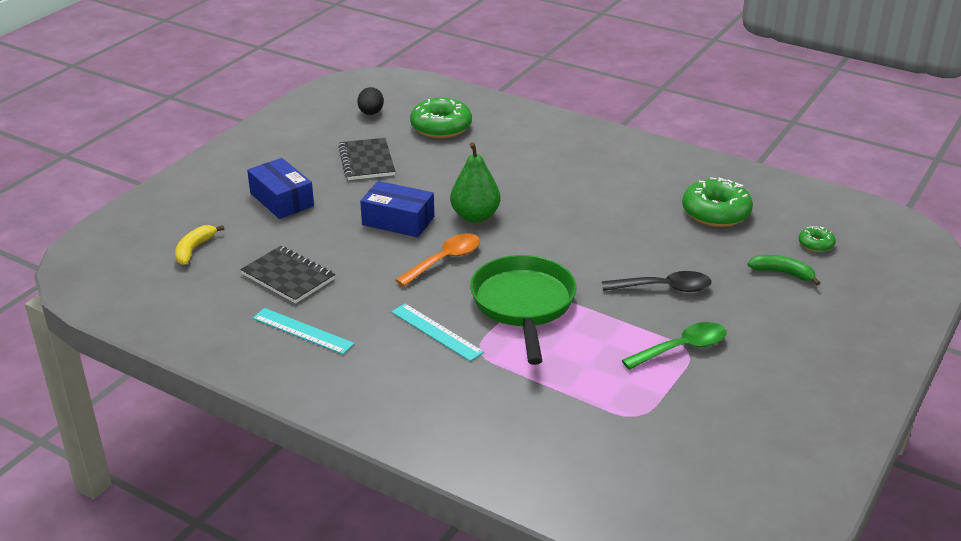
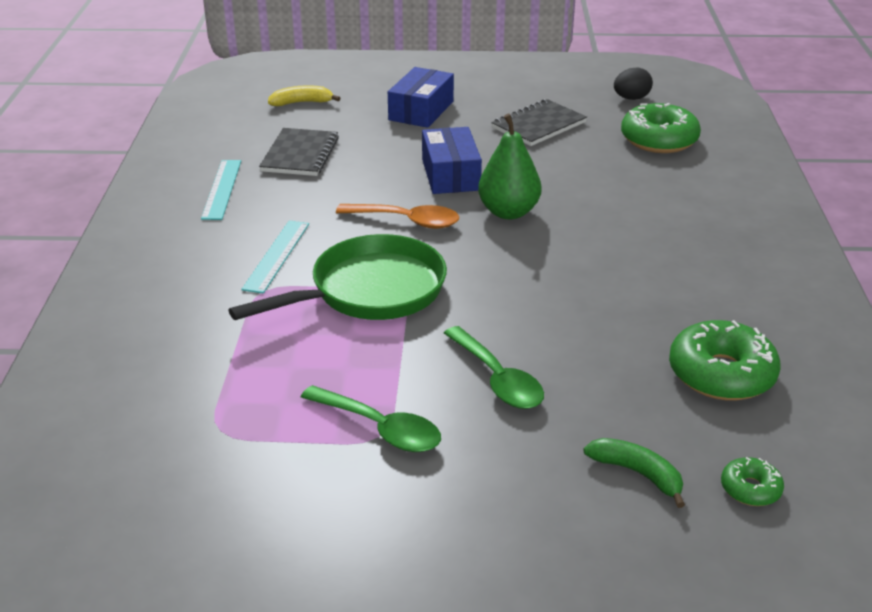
camera: 60 degrees right, 0 degrees up
black spoon [602,271,711,292] -> green spoon [444,326,544,409]
green banana [748,255,820,285] -> green banana turned 45 degrees counterclockwise [583,438,685,508]

